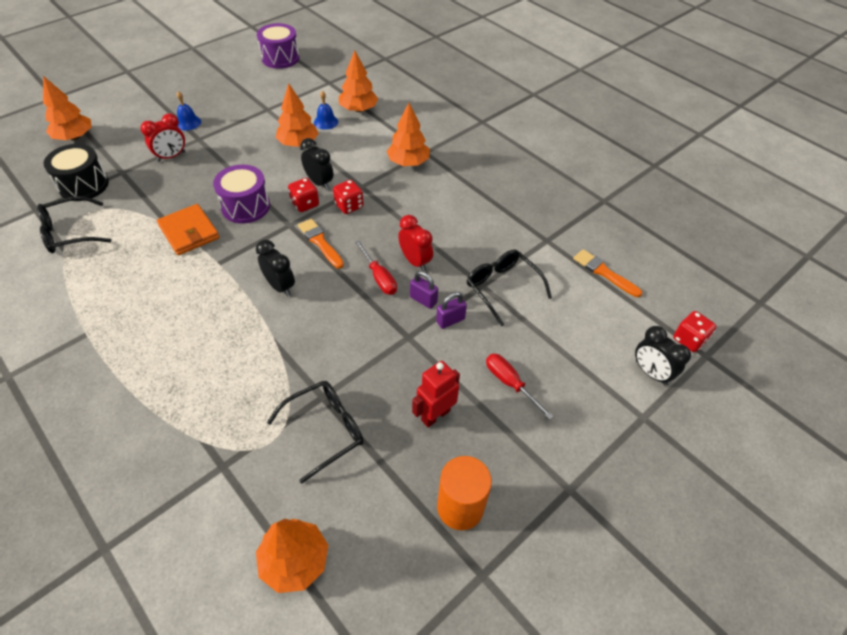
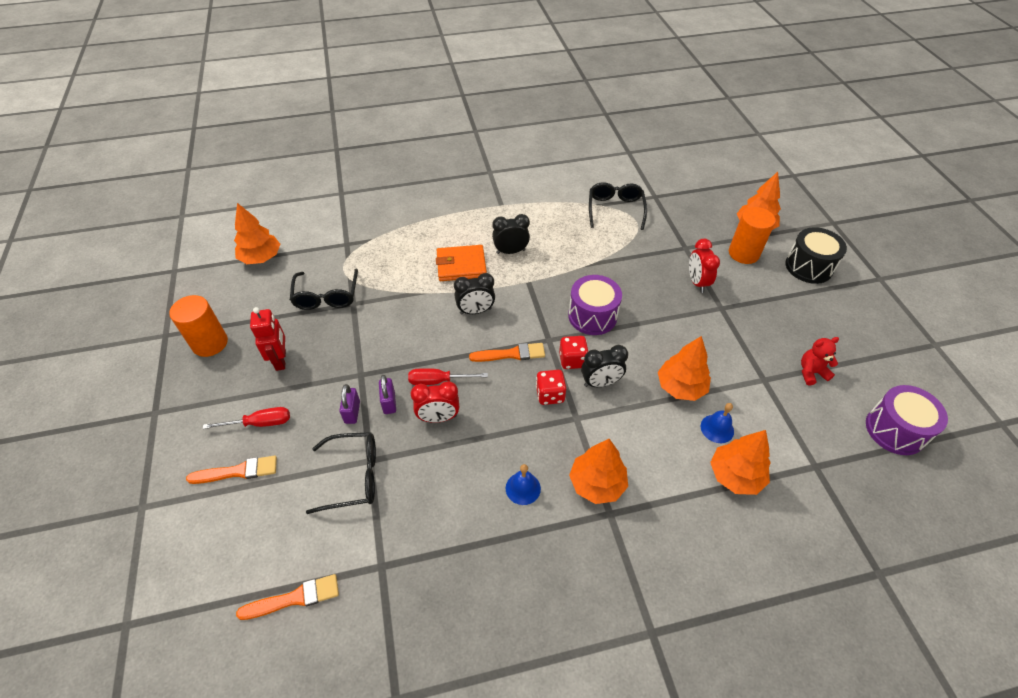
camera: 120 degrees right, 0 degrees up
black drum [43,144,109,201] -> black drum moved to [785,227,847,284]
orange wallet [157,204,220,255] -> orange wallet moved to [436,245,487,281]
blue bell [177,91,201,131] -> blue bell moved to [506,464,541,505]
purple padlock [410,271,438,309] -> purple padlock turned 75 degrees counterclockwise [379,375,396,414]
black clock [635,326,691,386] -> black clock moved to [492,214,530,254]
red dice [673,311,716,352] -> none
none -> orange brush [186,456,277,484]
none -> orange cylinder [729,207,775,264]
none -> red teddy bear [801,337,839,385]

